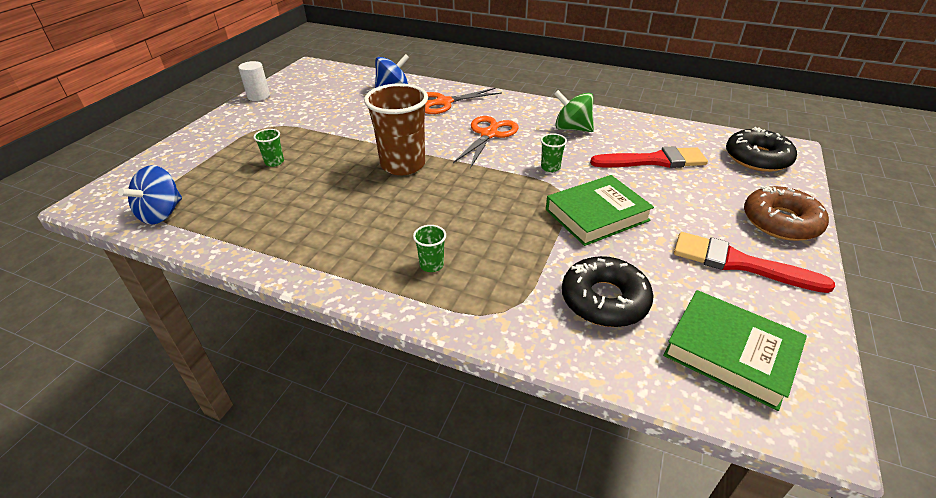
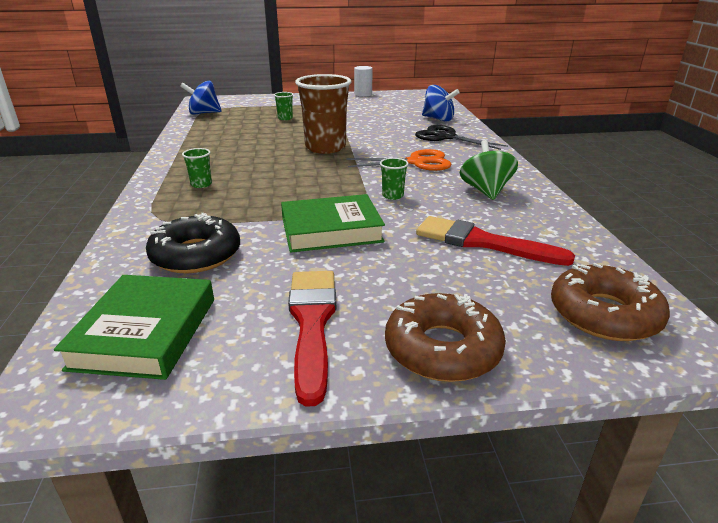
camera: 60 degrees right, 10 degrees down
orange scissors [425,88,502,114] -> black scissors [415,125,508,150]
green book [546,175,654,246] -> green book turned 45 degrees counterclockwise [281,194,385,253]
red brush [590,146,708,168] -> red brush turned 150 degrees clockwise [416,216,575,266]
black donut [726,127,797,172] -> brown donut [551,263,670,341]

